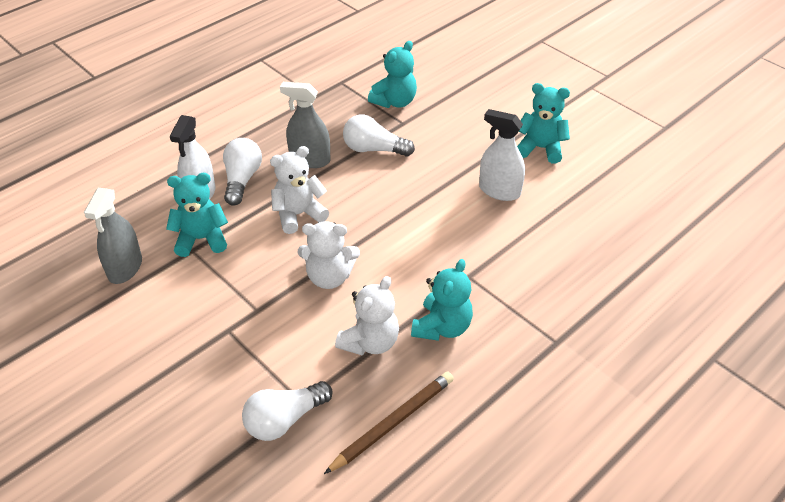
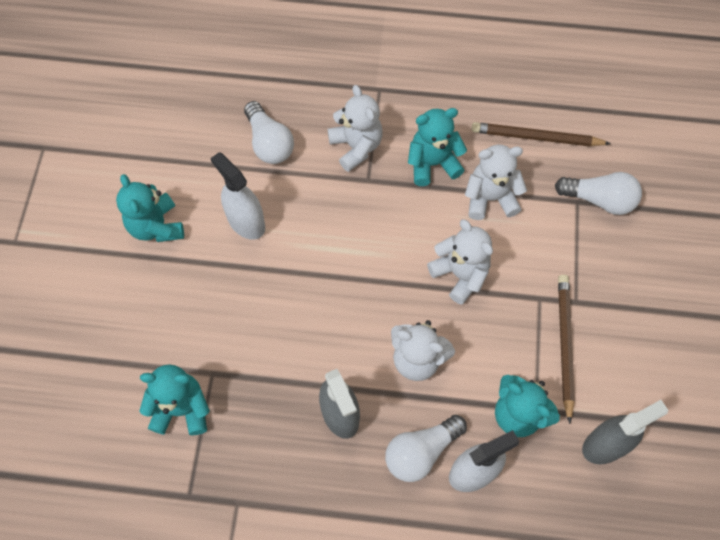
camera: 130 degrees left, 20 degrees up
white light bulb [343,115,415,156] -> white light bulb moved to [244,101,294,164]
white spray bottle [479,109,525,201] -> white spray bottle turned 150 degrees clockwise [210,152,265,240]
none -> white teddy bear [328,85,383,172]
none -> brown pencil [558,275,575,424]

